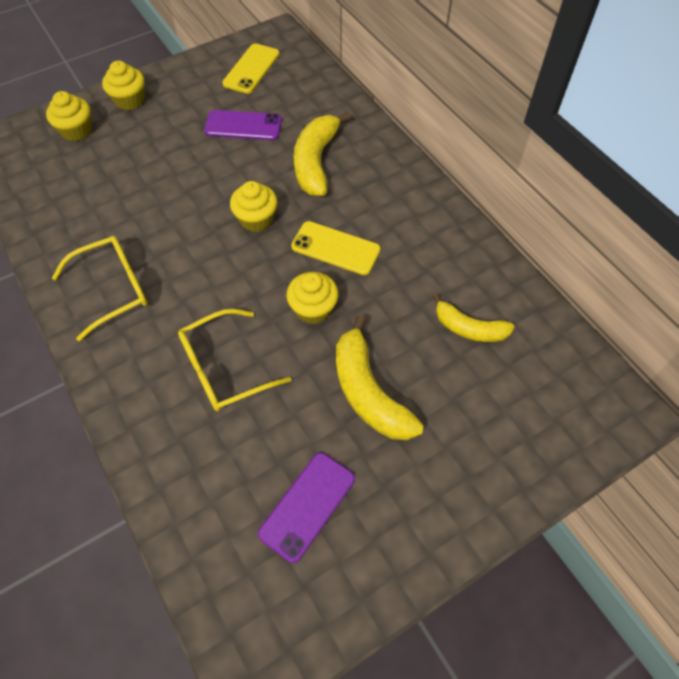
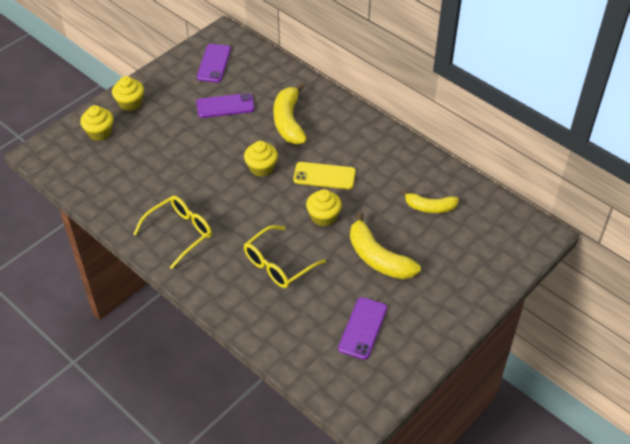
camera: 15 degrees left, 10 degrees down
yellow phone [222,43,280,94] -> purple phone [197,44,231,82]

